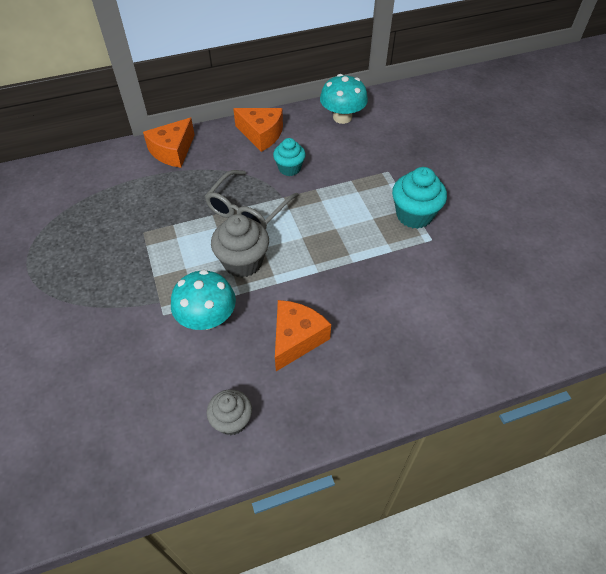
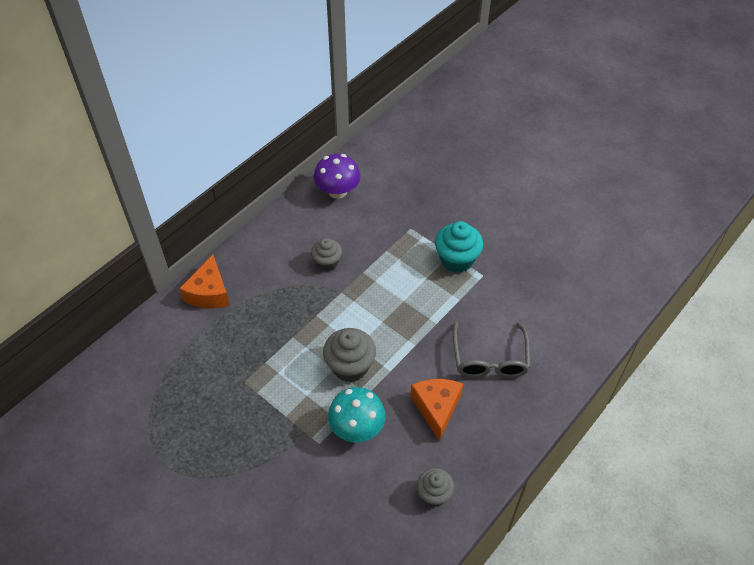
camera: 30 degrees left, 0 degrees up
grey glasses [205,170,299,230] -> grey glasses moved to [453,322,530,378]
orange cheese [233,108,283,152] -> none
turquoise cupcake [273,138,306,176] -> grey cupcake [311,238,342,271]
turquoise mushroom [320,74,368,124] -> purple mushroom [314,154,361,199]

